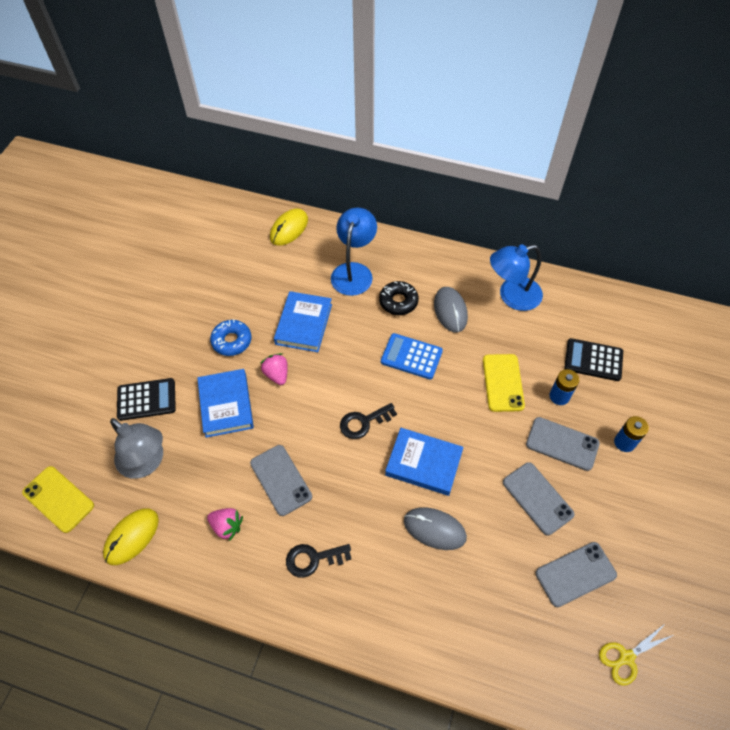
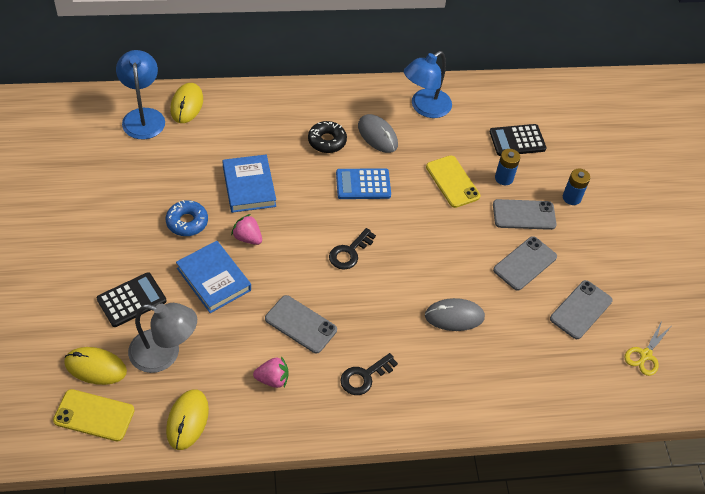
camera: 30 degrees left, 5 degrees down
blue lamp [331,208,377,296] -> blue lamp moved to [116,50,165,139]
blue book [385,428,464,496] -> none
grey phone [503,462,575,535] -> grey phone turned 75 degrees counterclockwise [493,236,557,291]
none -> yellow mouse [64,347,127,385]

